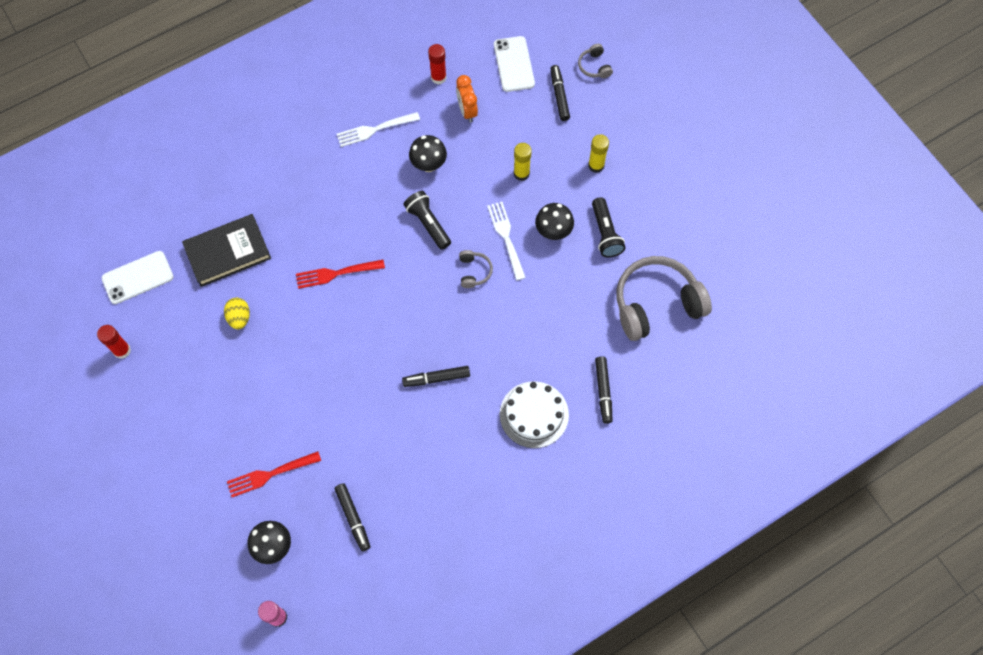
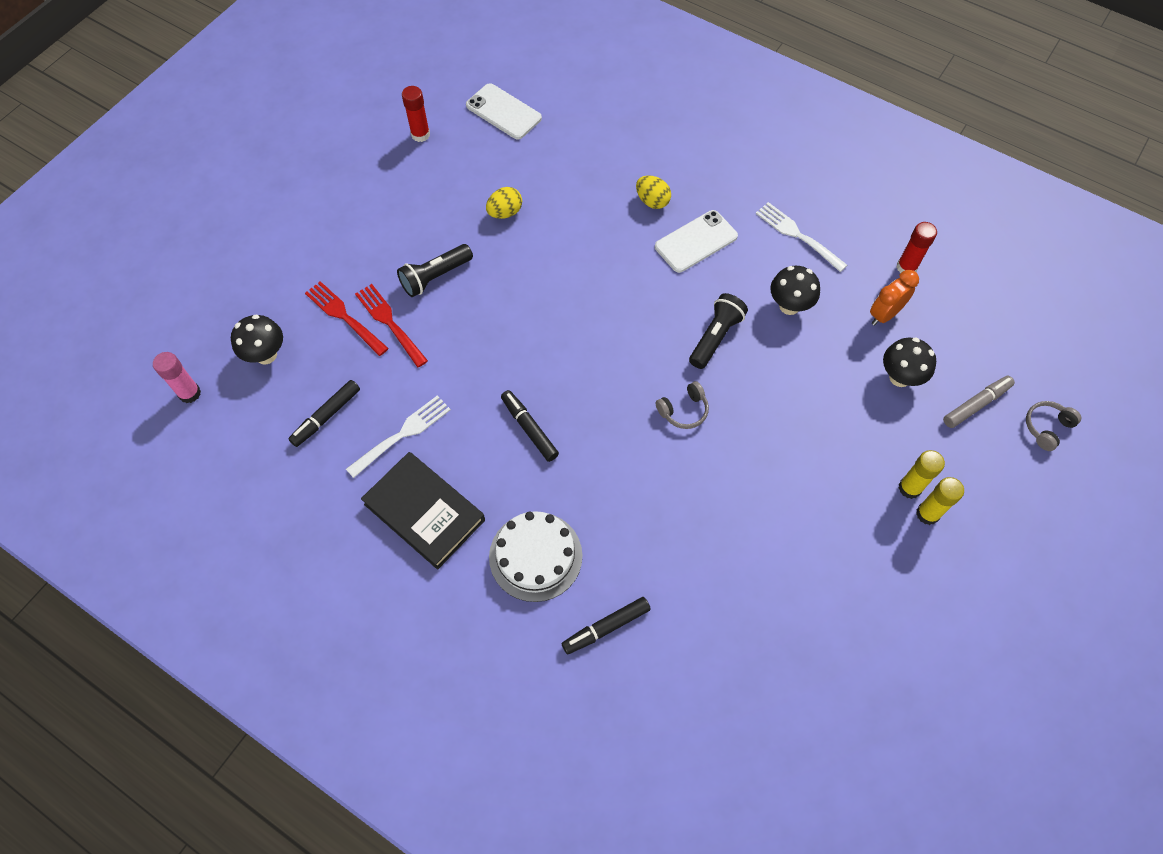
camera: 65 degrees right, 5 degrees down
black book [182,214,271,287] -> black book moved to [361,452,485,570]
red fork [296,260,385,289] -> red fork moved to [355,284,428,367]
white fork [487,202,526,280] -> white fork moved to [346,395,451,478]
white phone [494,36,535,92] -> white phone moved to [655,210,738,273]
yellow glue stick [514,143,532,181] -> yellow glue stick moved to [916,477,964,525]
black mushroom [535,203,574,240] -> black mushroom moved to [883,338,936,387]
black marker [550,65,570,121] -> grey marker [943,376,1015,428]
black flashlight [592,197,625,258] -> black flashlight moved to [397,244,473,297]
grey headphones [617,256,712,341] -> none
none -> yellow egg [636,175,671,209]

